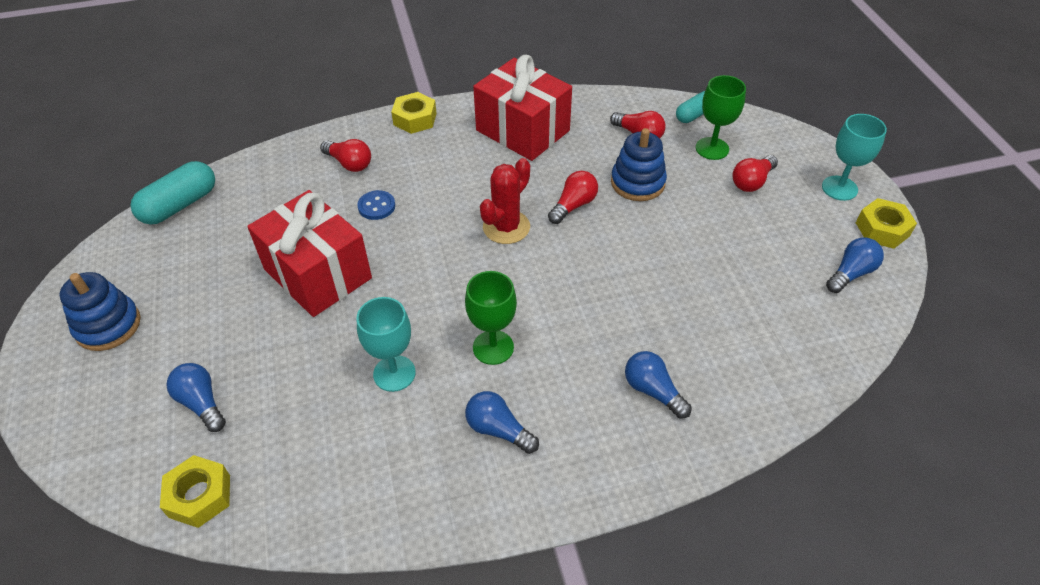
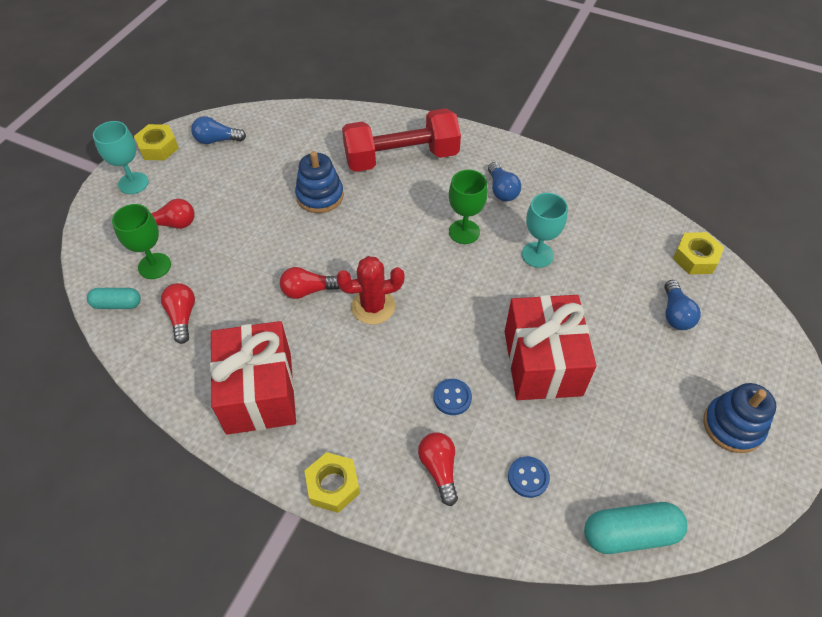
camera: 140 degrees left, 5 degrees up
blue stacking toy [611,128,667,201] -> blue stacking toy moved to [295,151,344,213]
blue light bulb [625,351,692,419] -> red dumbbell [342,108,461,172]
none -> blue button [508,456,550,498]

